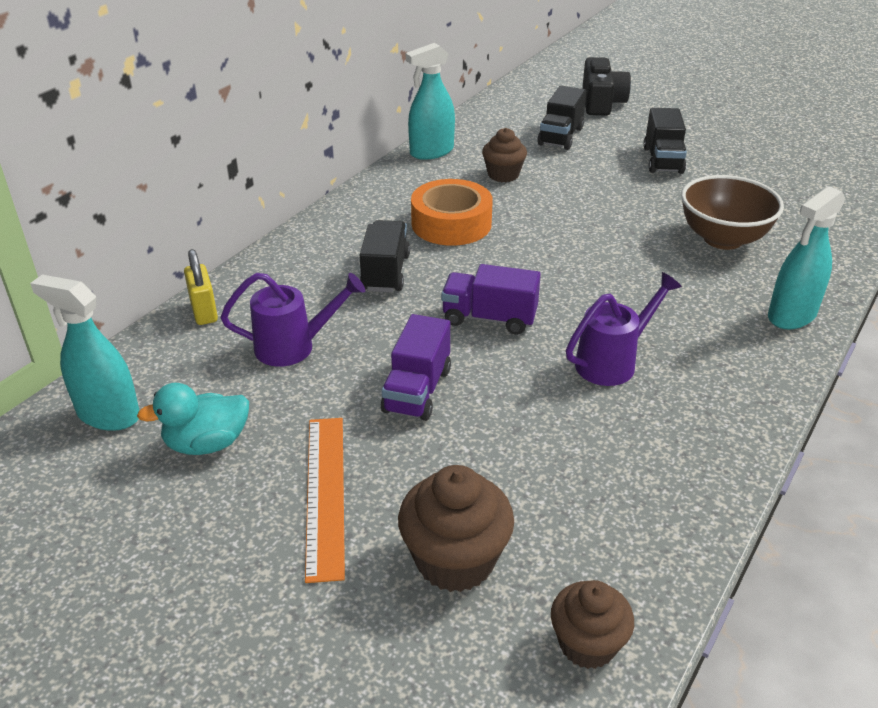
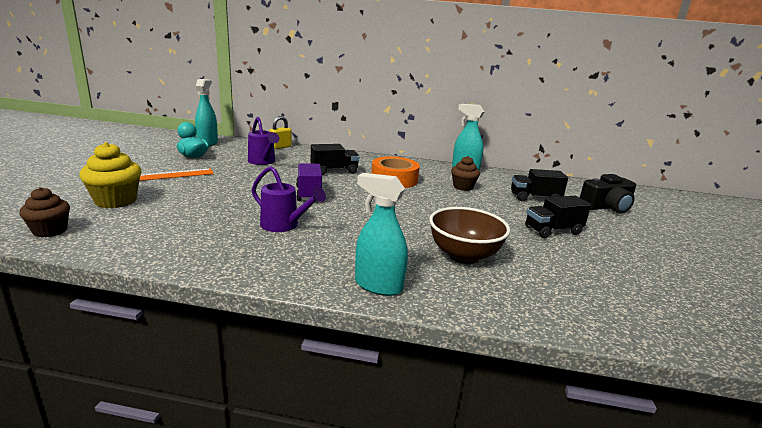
camera: 65 degrees right, 15 degrees down
purple truck [381,314,451,421] -> none
brown cupcake [398,465,514,592] -> yellow cupcake [79,142,141,208]

